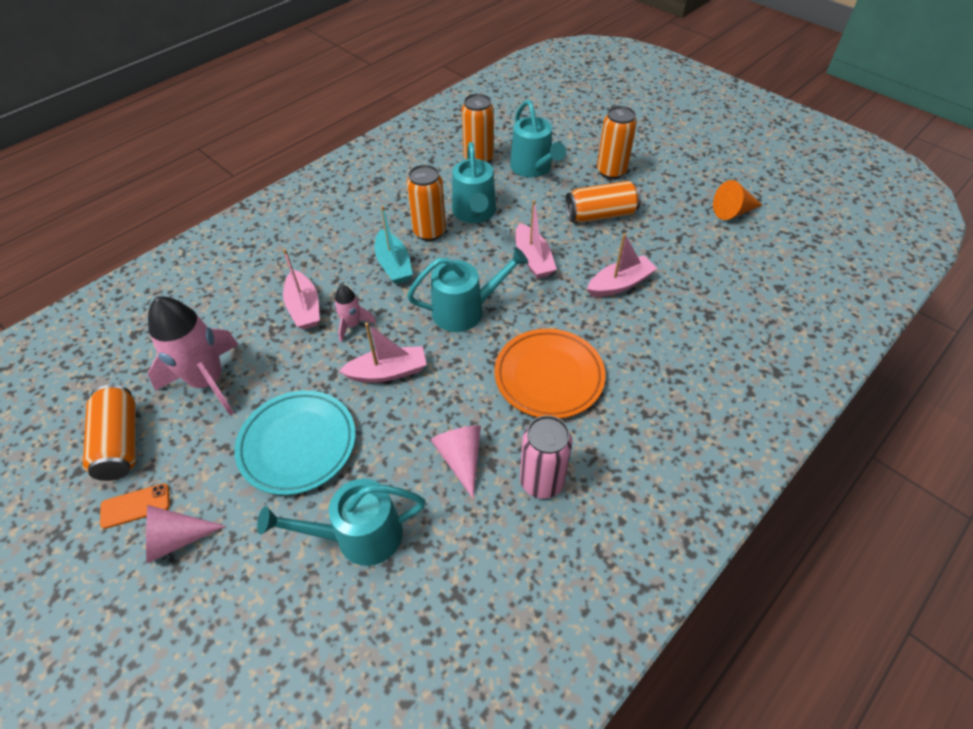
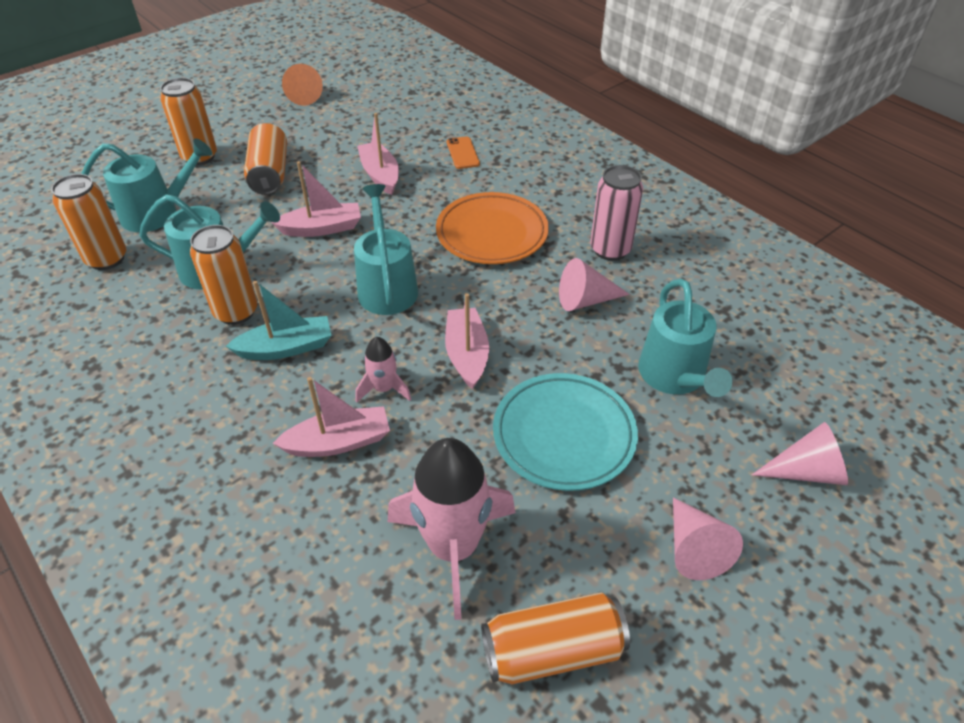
camera: 85 degrees left, 5 degrees down
orange phone [100,483,170,529] -> orange phone moved to [447,136,480,169]
none -> pink cone [752,422,848,485]

